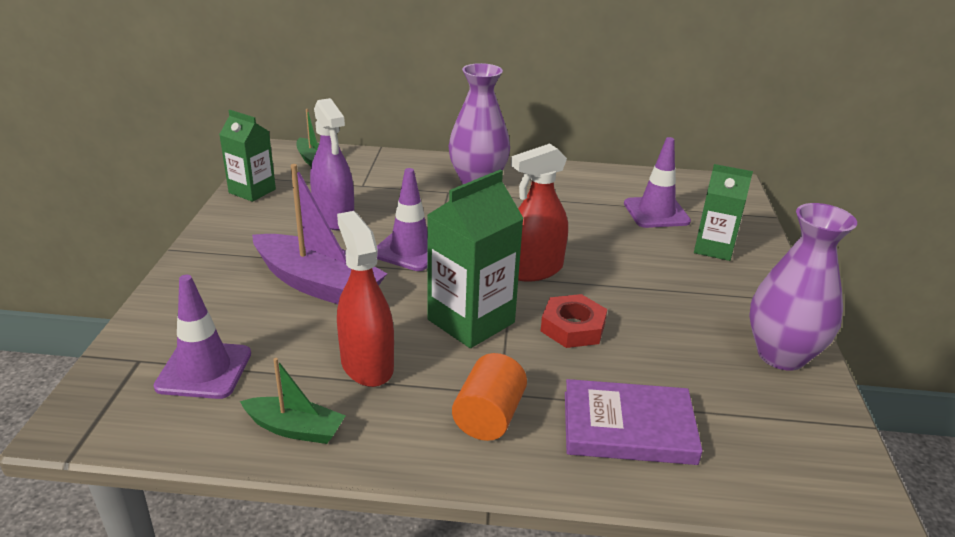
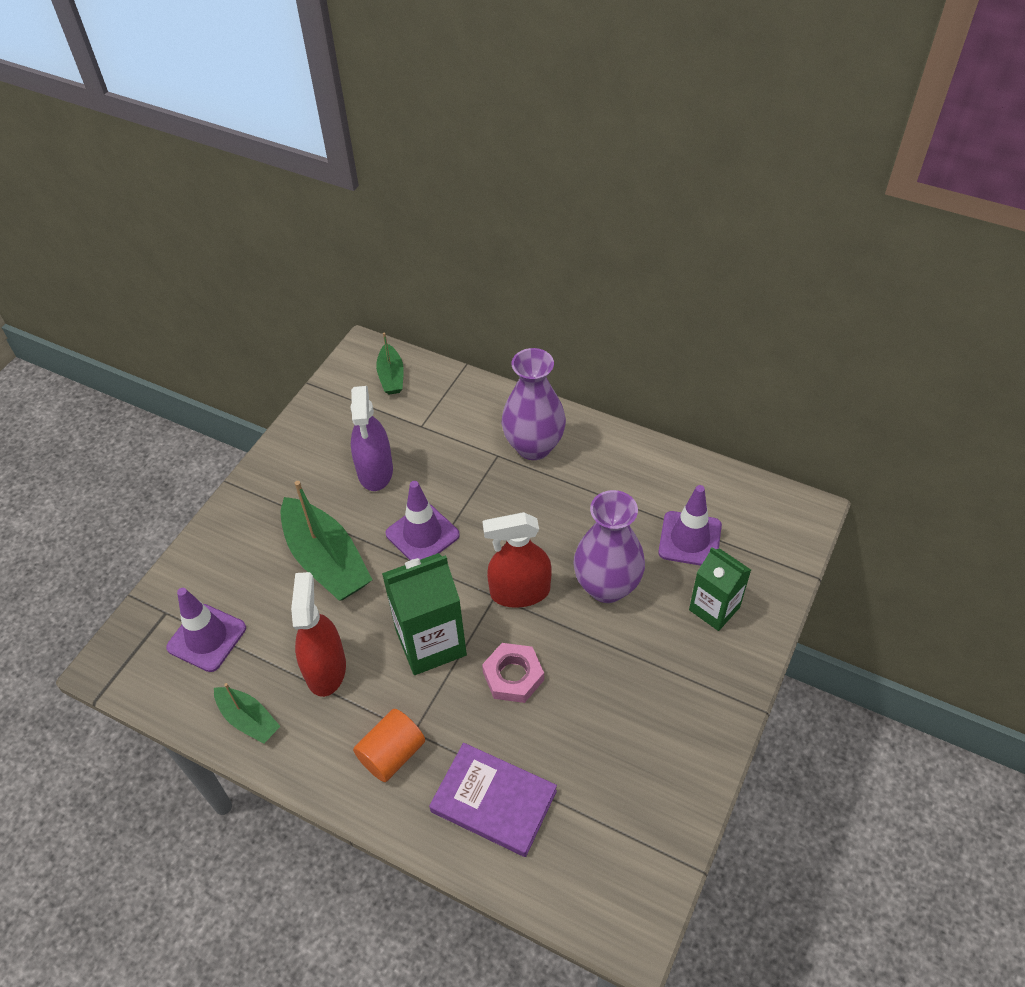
camera: 25 degrees right, 20 degrees up
green carton [219,110,276,202] -> none
purple boat [252,164,387,304] -> green boat [281,481,373,601]
red nut [541,294,607,348] -> pink nut [482,643,544,703]
purple vase [749,203,857,371] -> purple vase moved to [573,490,645,603]

